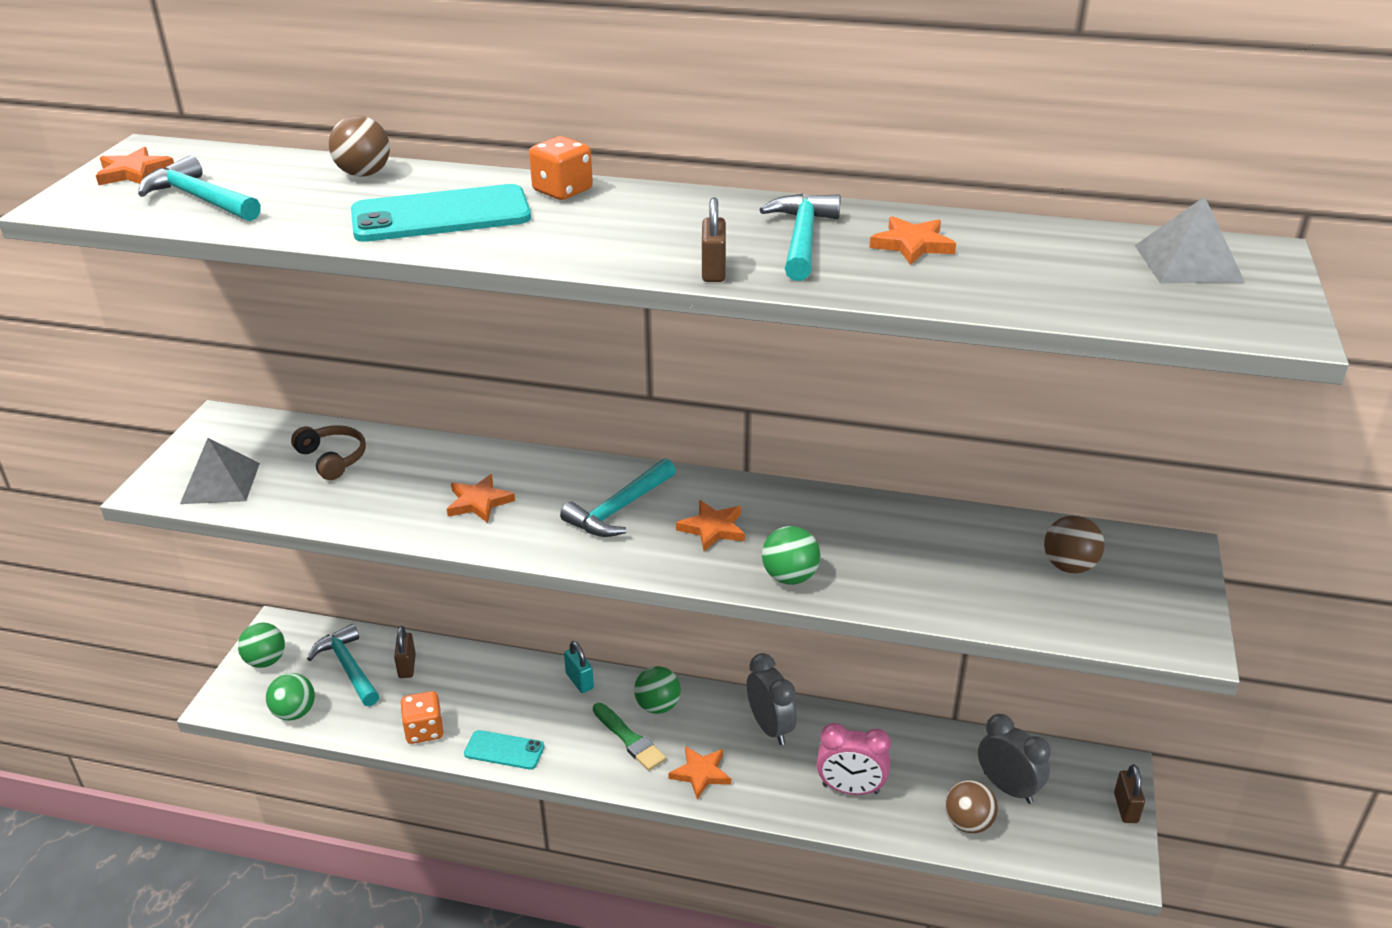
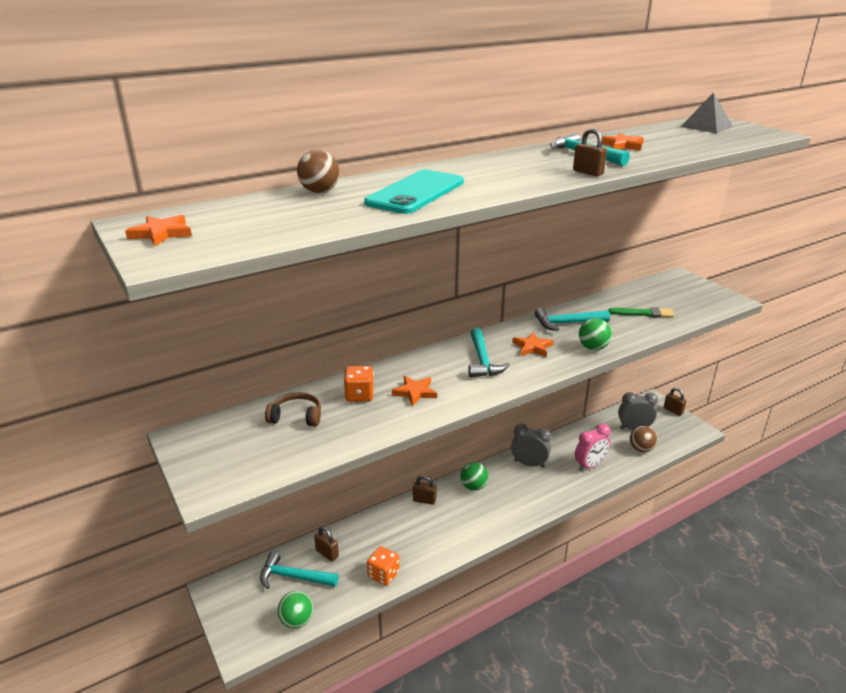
camera: 45 degrees left, 5 degrees down
turquoise hammer [138,155,261,221] -> turquoise hammer moved to [535,308,610,331]
grey pyramid [180,438,260,504] -> none
green ball [238,623,285,668] -> none
turquoise phone [464,730,544,769] -> none
orange dice [529,136,593,200] -> orange dice moved to [344,366,374,402]
turquoise padlock [564,641,594,693] -> brown padlock [413,475,437,505]
green brush [593,703,666,771] -> green brush moved to [608,307,674,318]
orange star [668,746,731,800] -> none
brown ball [1044,515,1105,573] -> none

